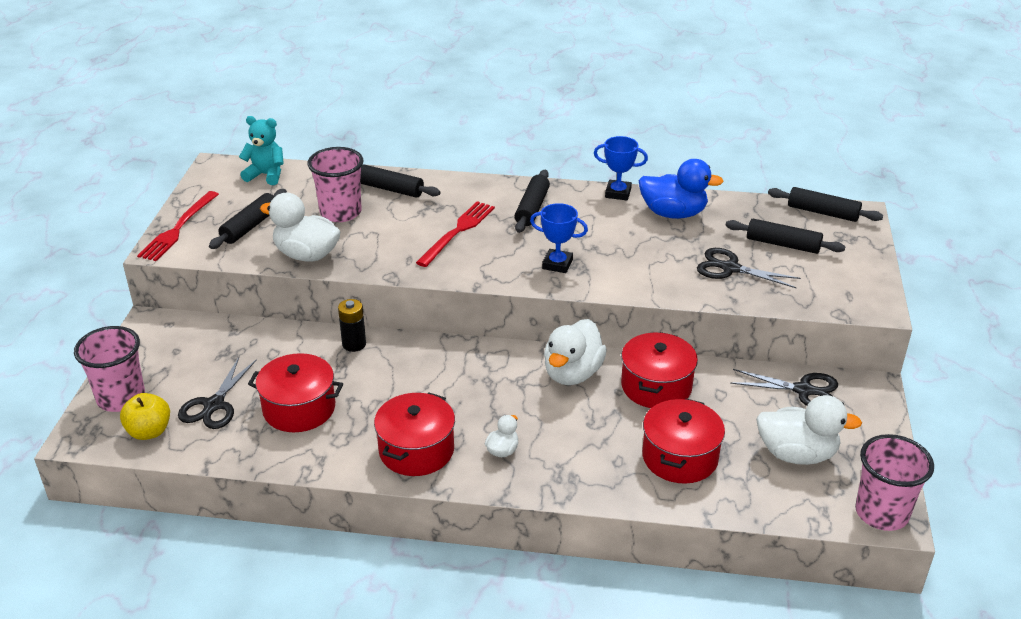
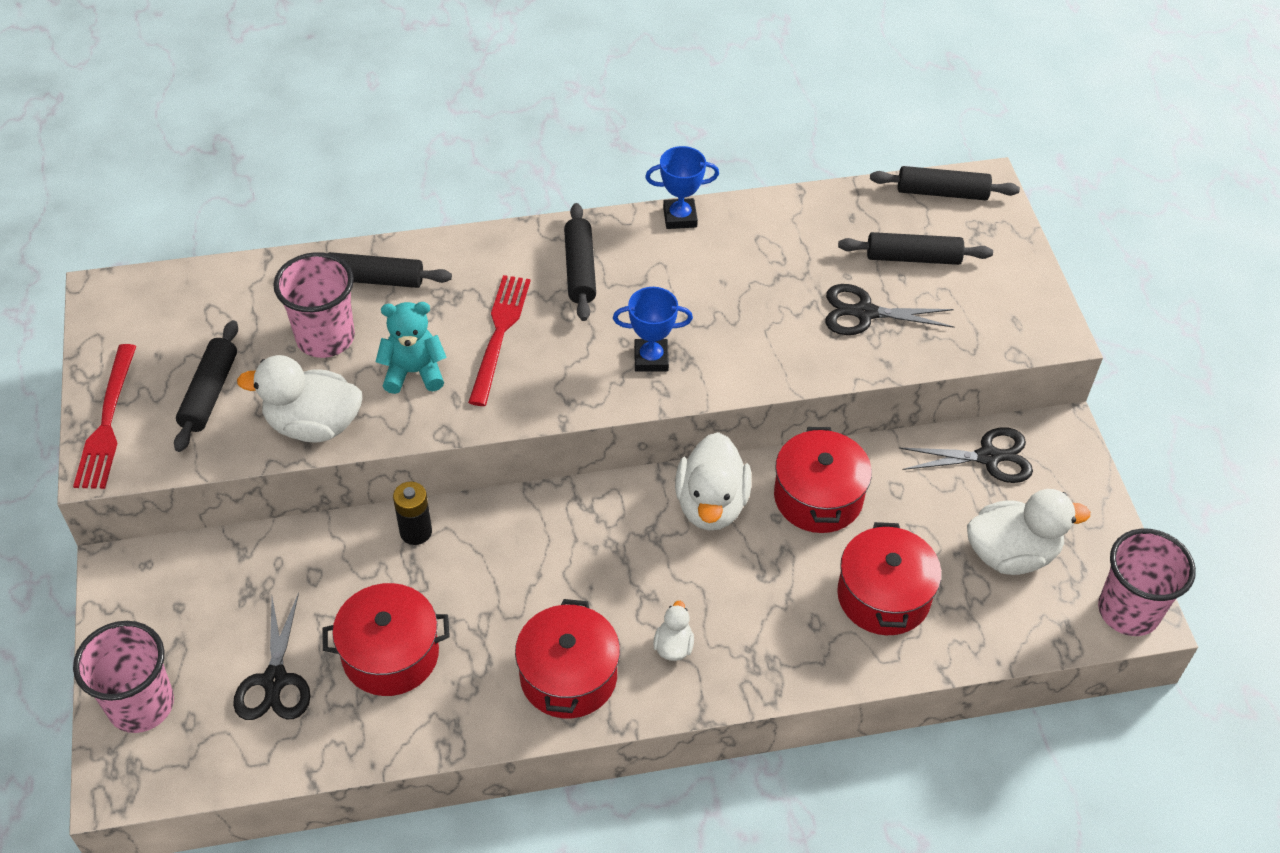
camera: 20 degrees left, 15 degrees up
yellow apple [120,393,170,440] -> none
turquoise teddy bear [239,116,284,185] -> turquoise teddy bear moved to [376,302,447,394]
blue duck [639,159,724,219] -> none

